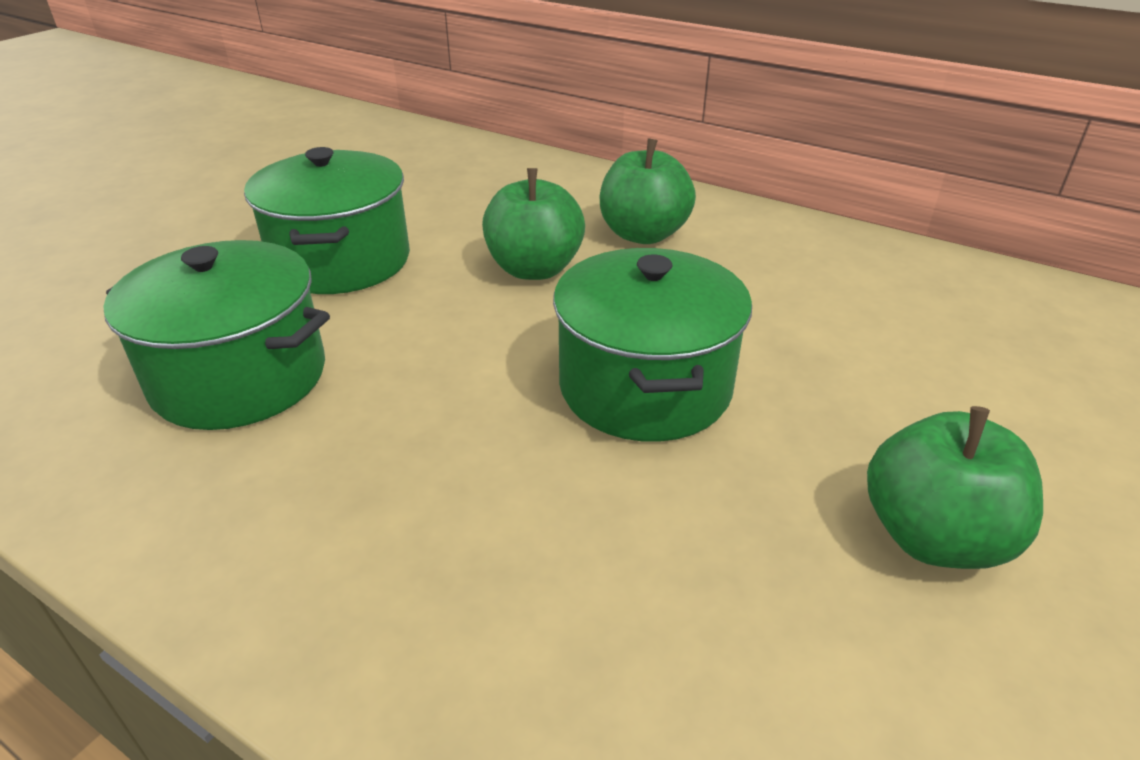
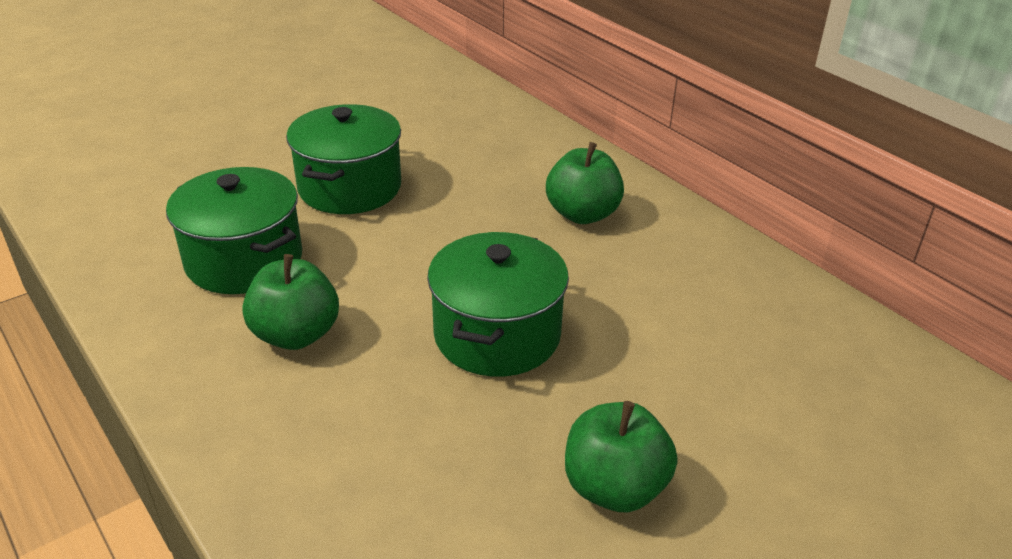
camera: 20 degrees right, 0 degrees up
green apple [482,168,585,280] -> green apple moved to [242,254,339,350]

